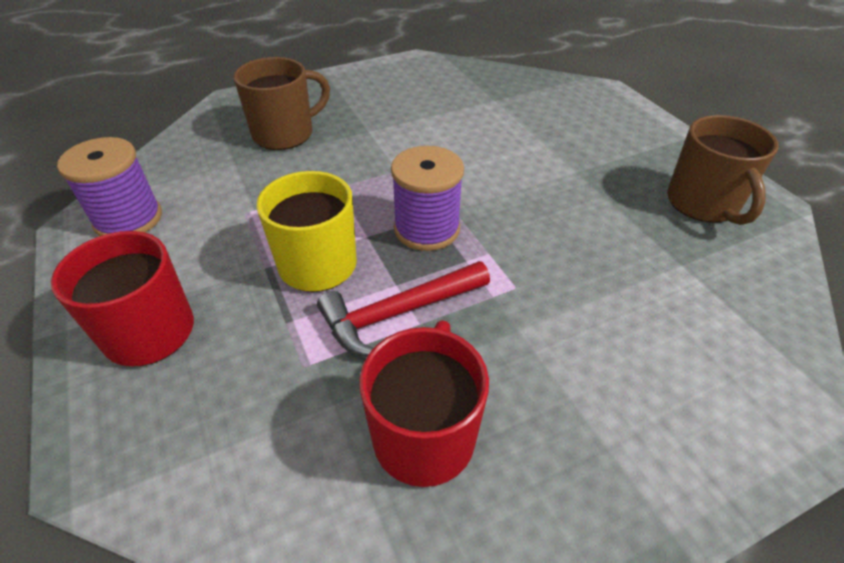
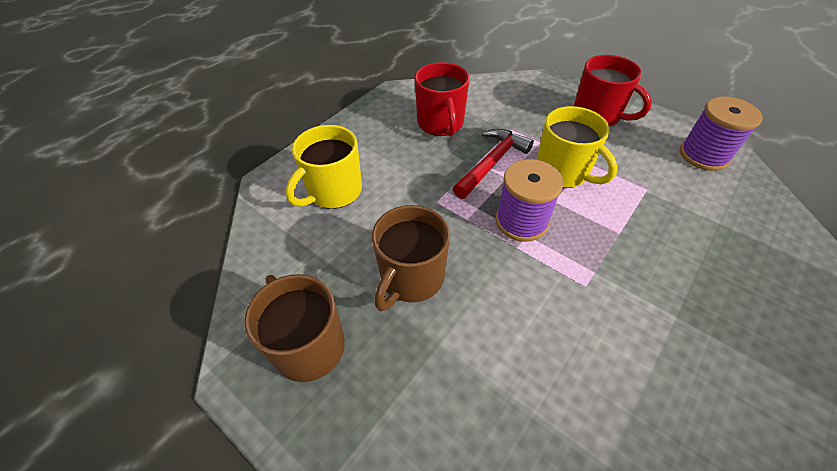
camera: 155 degrees right, 5 degrees up
brown mug [234,57,330,150] -> brown mug moved to [372,205,450,311]
none -> yellow mug [286,125,362,209]

